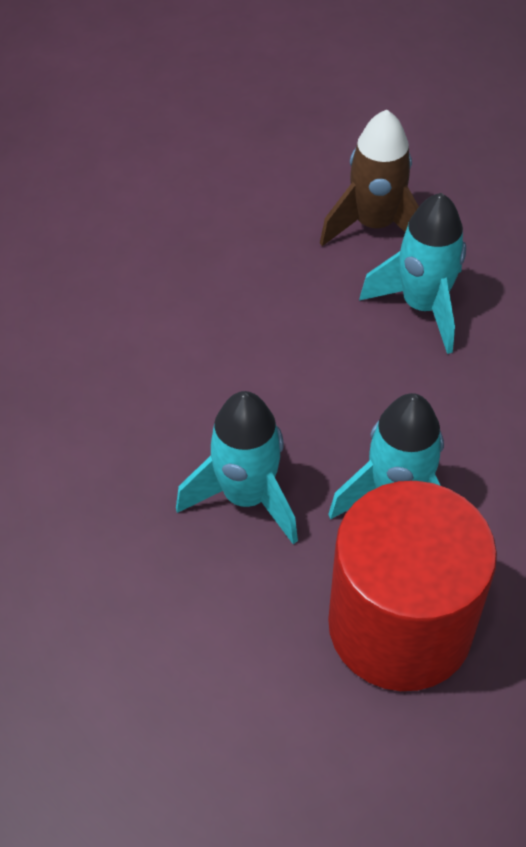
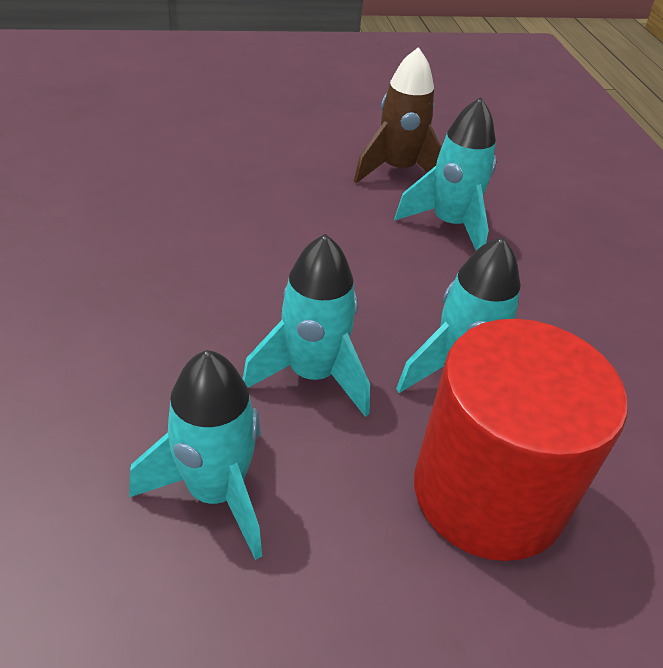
camera: 10 degrees left, 10 degrees down
none -> turquoise rocket [129,350,262,560]

